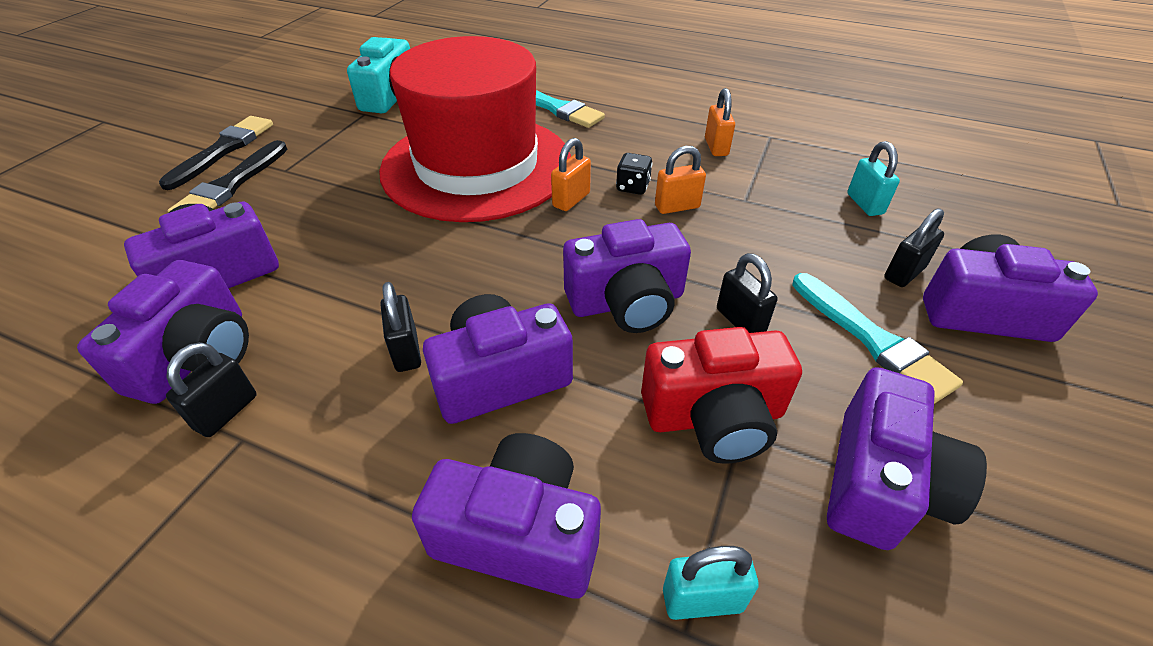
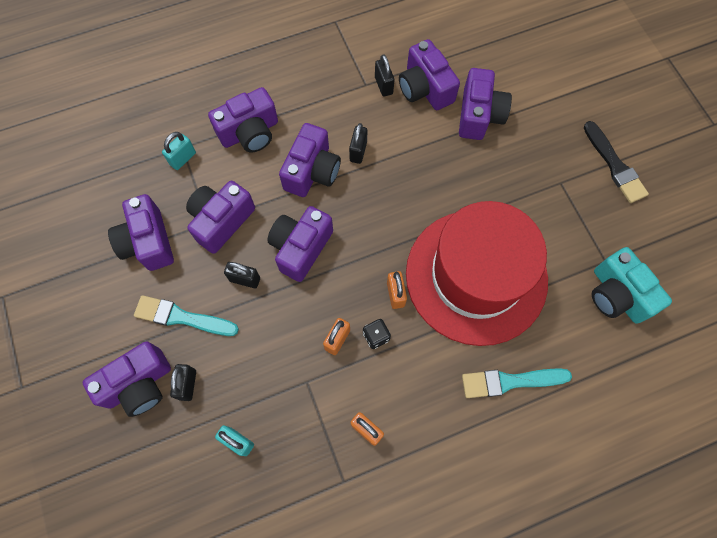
camera: 135 degrees right, 25 degrees up
black brush [167,140,287,212] -> none
black padlock [380,282,421,372] -> black padlock turned 75 degrees clockwise [349,123,367,164]
red camera [641,327,802,464] -> purple camera [186,181,255,254]

